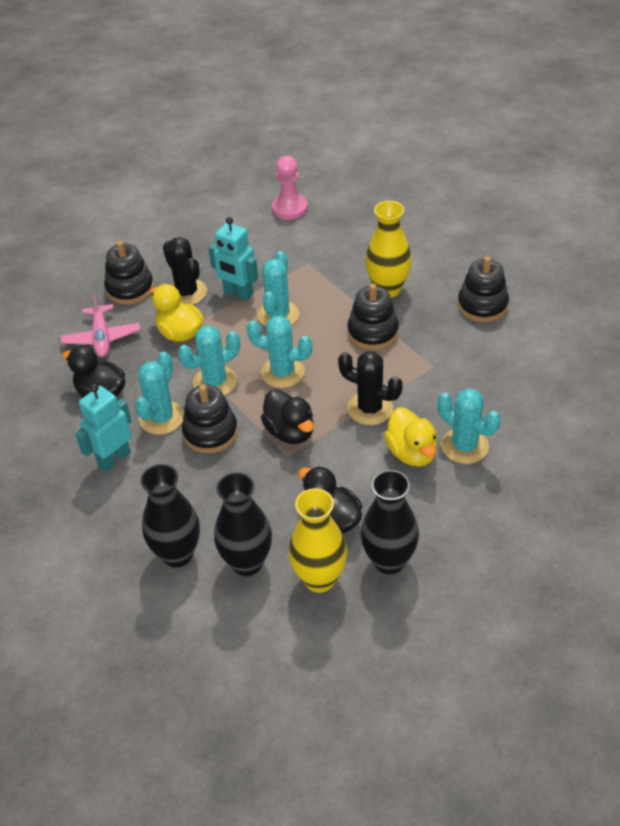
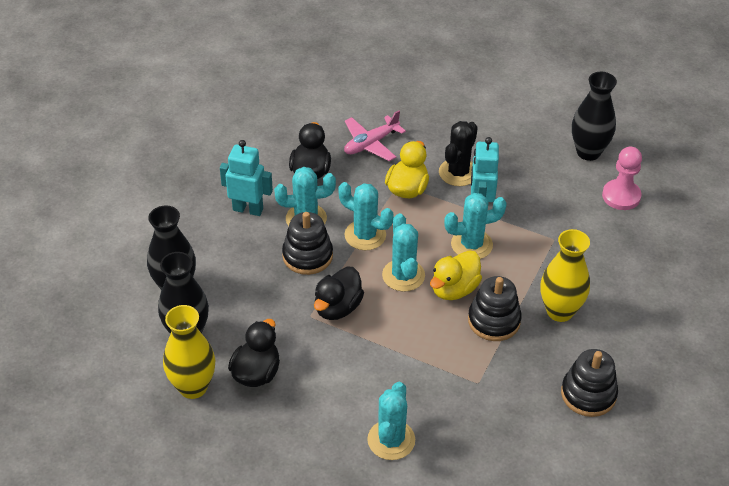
camera: 60 degrees right, 0 degrees up
black stacking toy [104,241,154,305] -> none
black cactus [338,351,403,425] -> none
black vase [361,470,419,574] -> black vase moved to [572,72,617,161]
yellow duck [384,407,437,467] -> yellow duck moved to [430,250,482,300]

